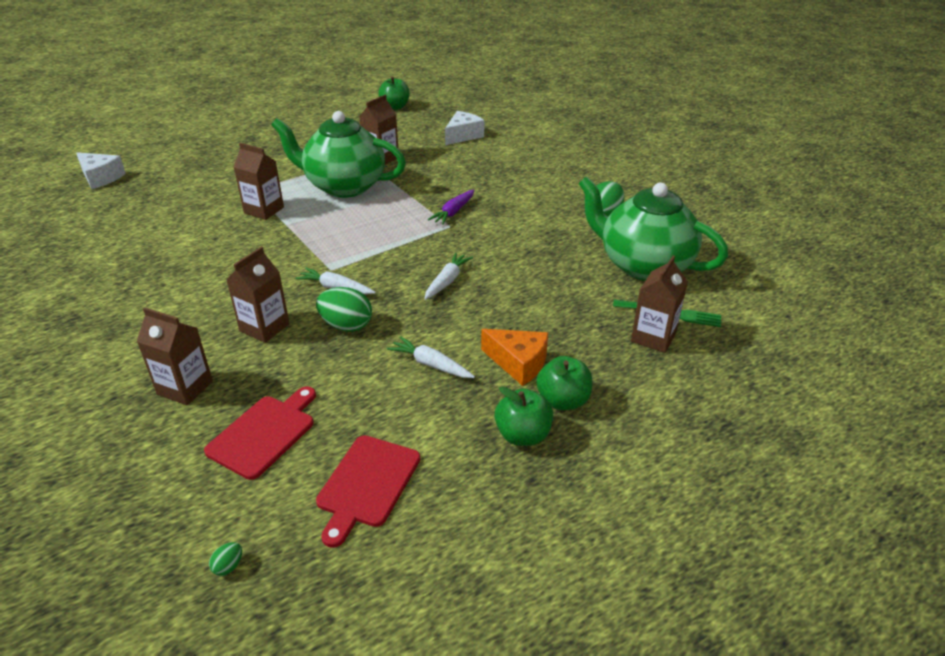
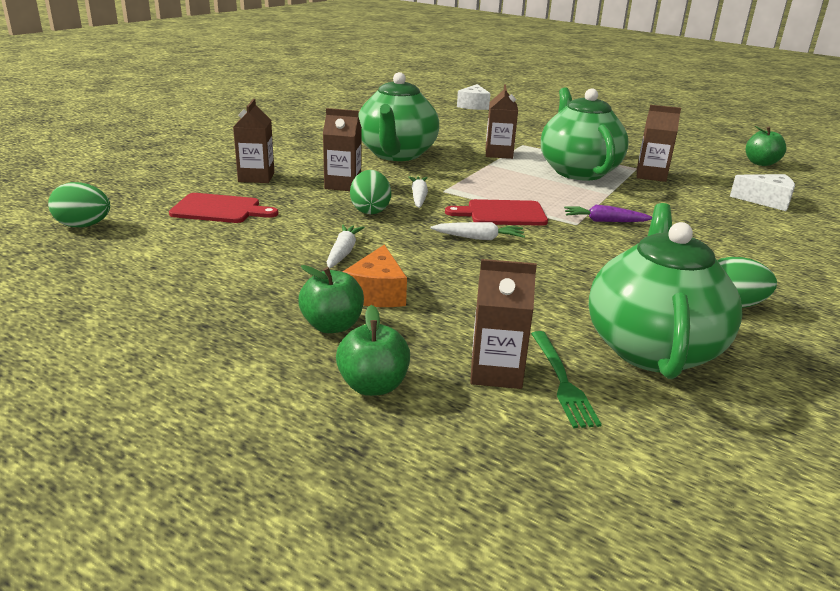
camera: 65 degrees right, 10 degrees down
green egg [209,542,242,576] -> green egg [48,182,110,227], size x2.26
red cutting board [316,435,420,548] -> red cutting board moved to [445,199,548,226]
green apple [494,387,553,446] -> green apple moved to [336,305,410,396]
none -> green teapot [358,72,439,161]

